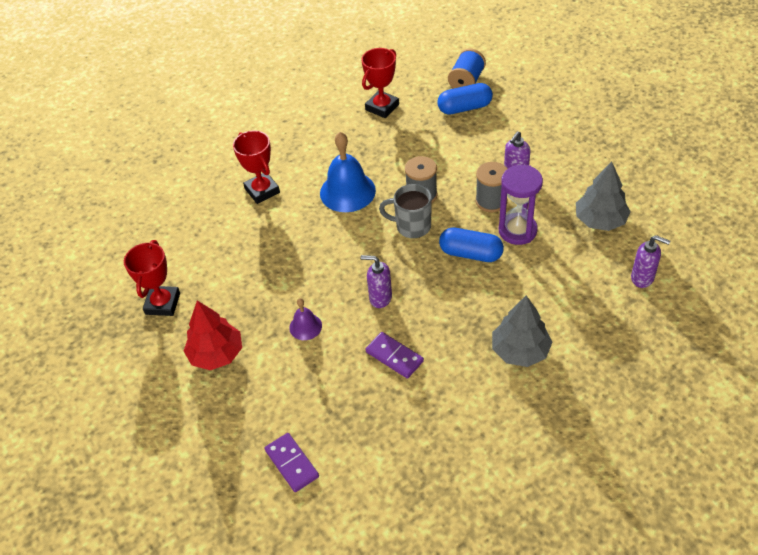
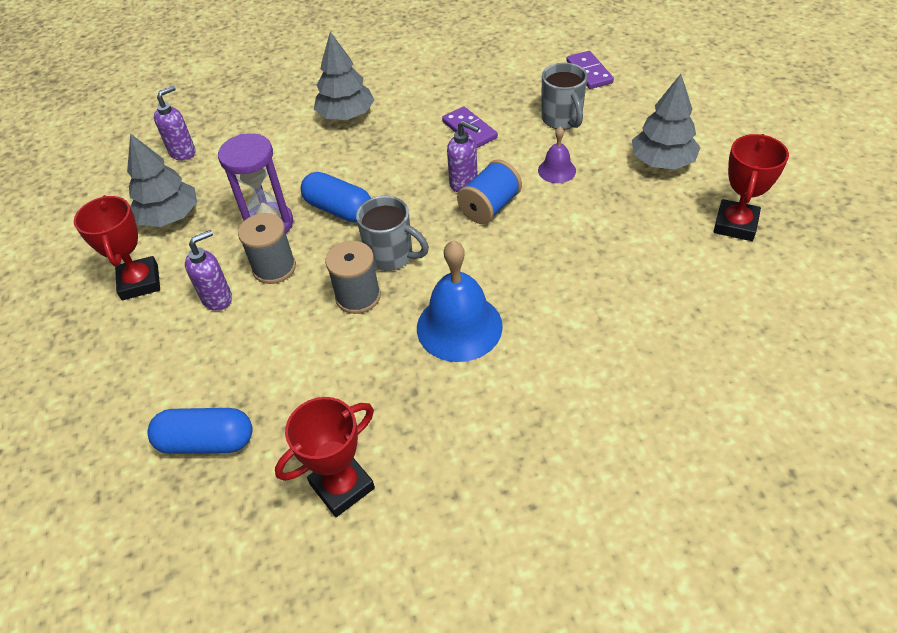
camera: 165 degrees left, 0 degrees up
red tree [184,301,242,370] -> grey tree [632,74,701,170]
red trophy [233,130,280,204] -> red trophy moved to [74,195,160,300]
blue spool [448,49,486,89] -> blue spool moved to [457,159,522,224]
purple soap dispenser [631,235,670,288] -> purple soap dispenser turned 90 degrees clockwise [154,86,196,161]
none -> grey mug [541,63,588,129]

